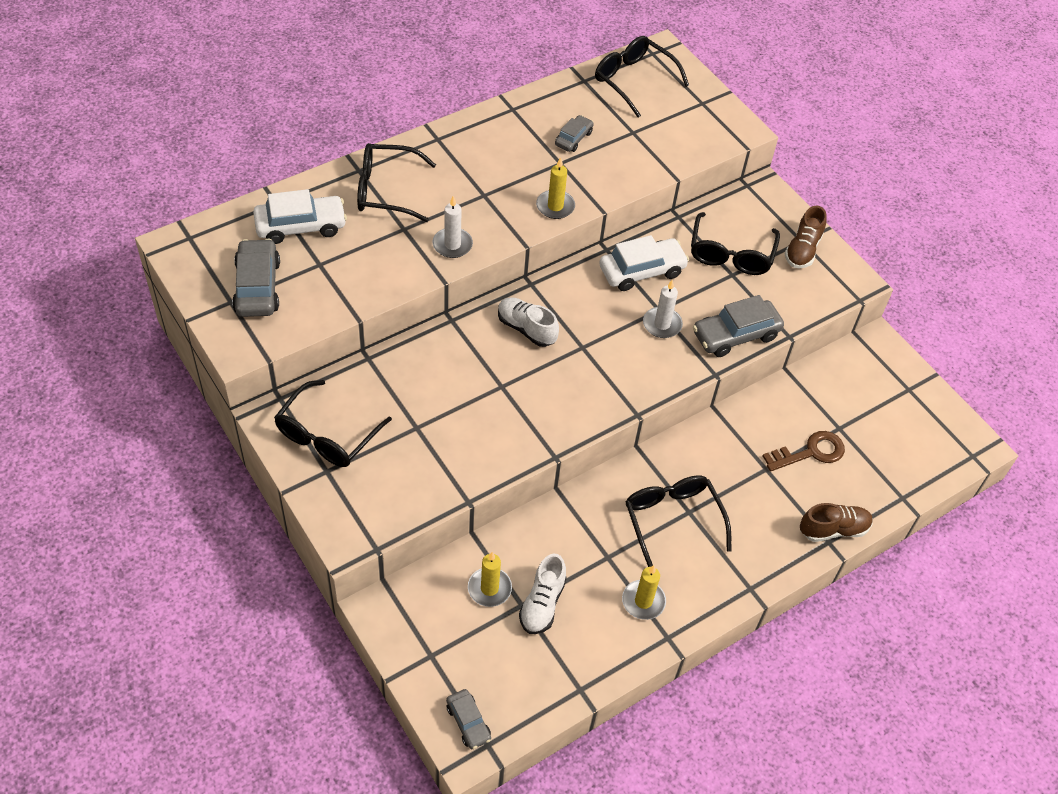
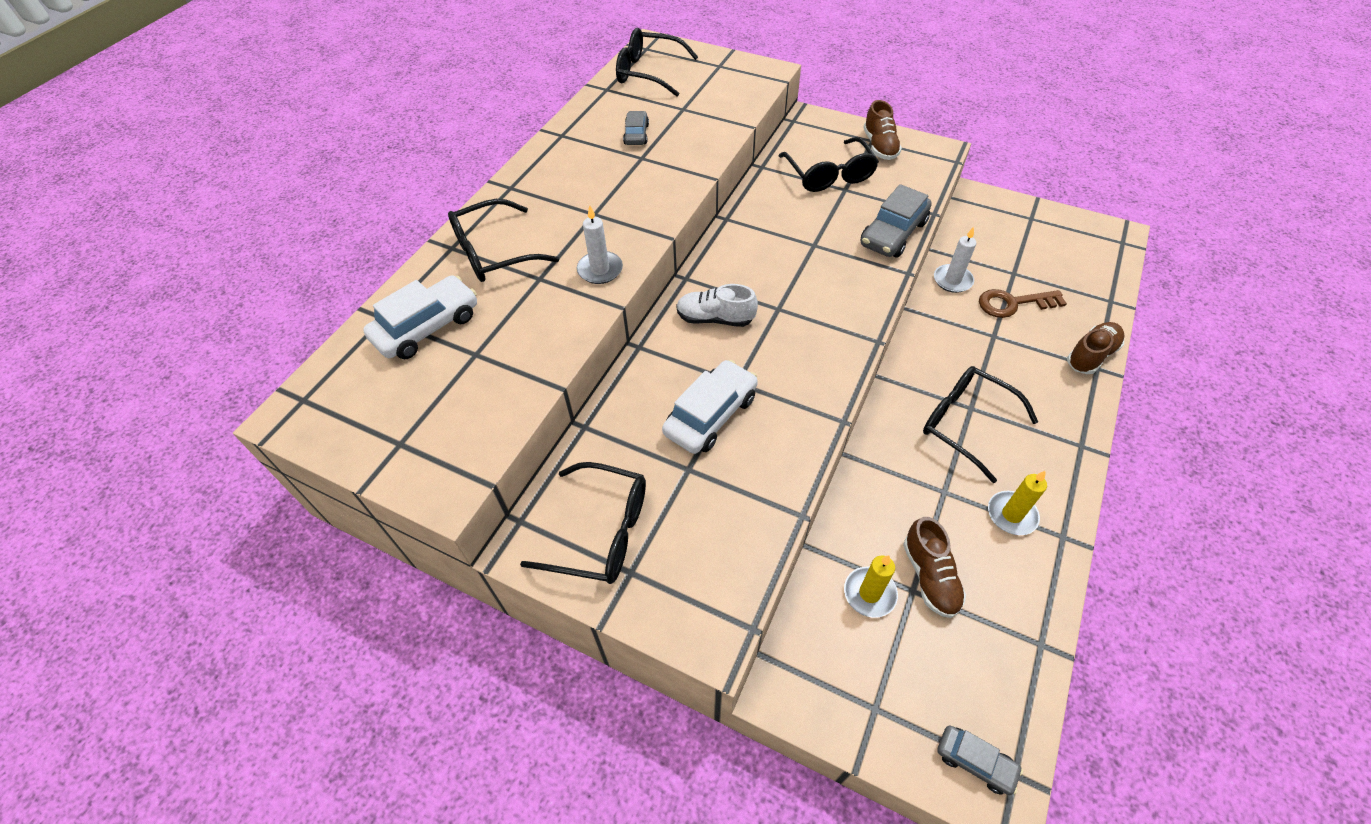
camera: 25 degrees left, 0 degrees up
grey car [232,239,280,317] -> none
black glasses [274,380,392,467] -> black glasses turned 75 degrees counterclockwise [520,462,646,584]
white shoe [519,554,567,634] -> brown shoe [903,517,966,618]
yellow candle [536,157,575,219] -> none
white car [599,235,689,291] -> white car moved to [662,360,758,454]
white candle [643,280,683,338] -> white candle moved to [934,227,976,293]
brown key [763,431,845,472] -> brown key turned 135 degrees counterclockwise [979,289,1067,318]

